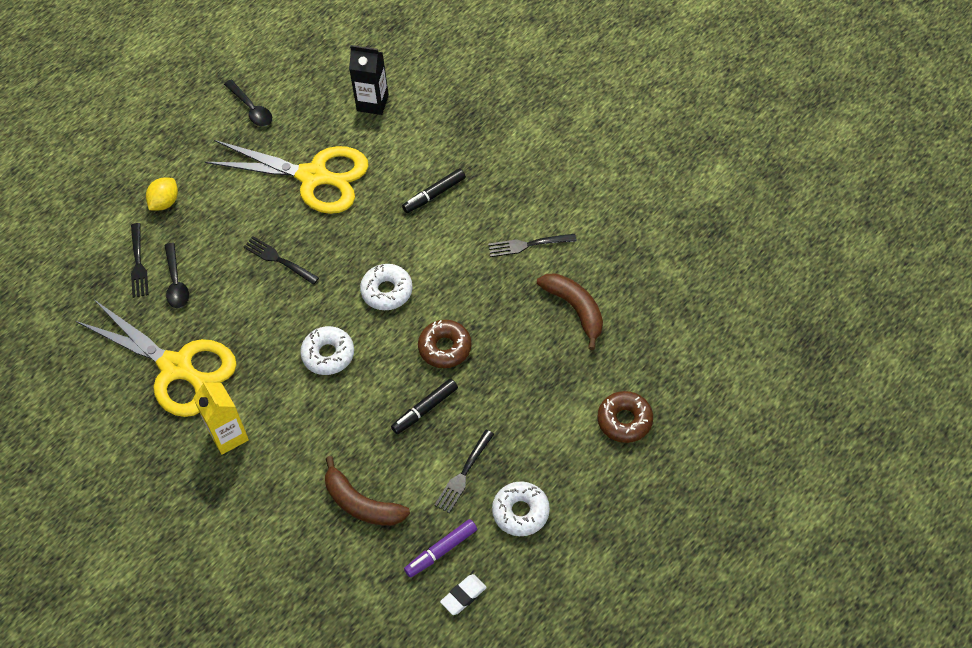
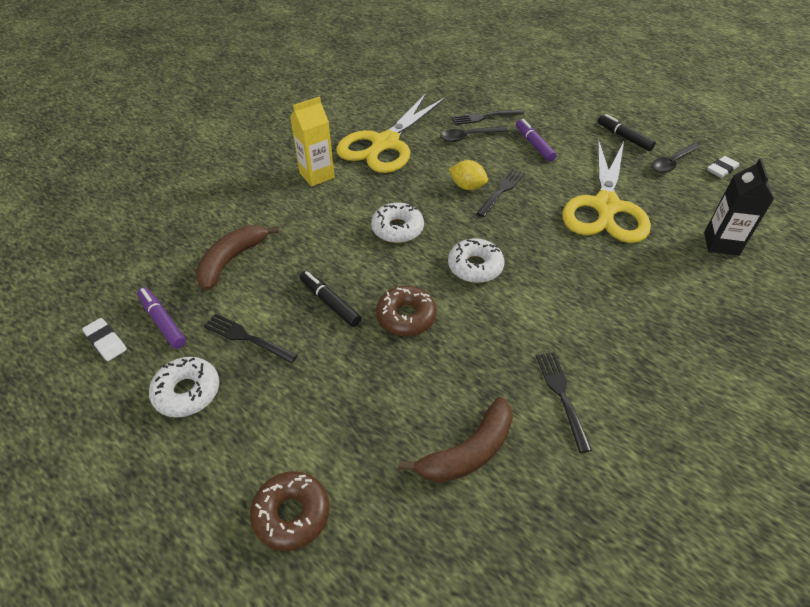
camera: 85 degrees right, 10 degrees down
yellow lemon [146,177,178,210] -> yellow lemon moved to [449,160,488,190]
black marker [402,168,466,213] -> black marker moved to [598,114,656,151]
none -> purple marker [516,119,557,162]
none -> white eraser [707,156,739,178]

